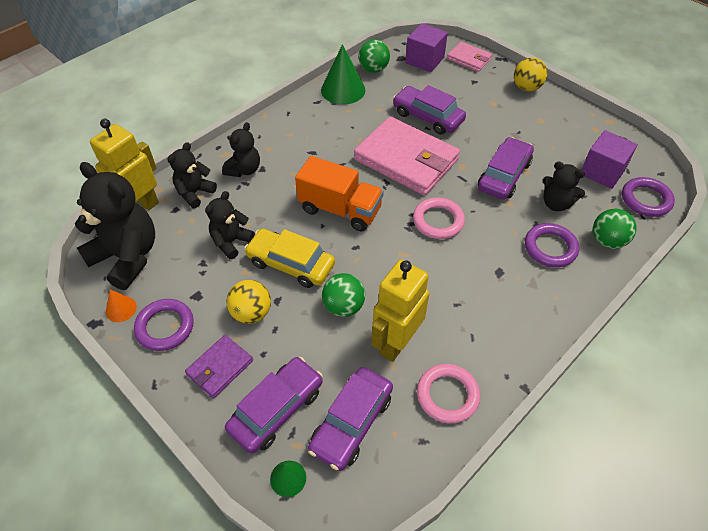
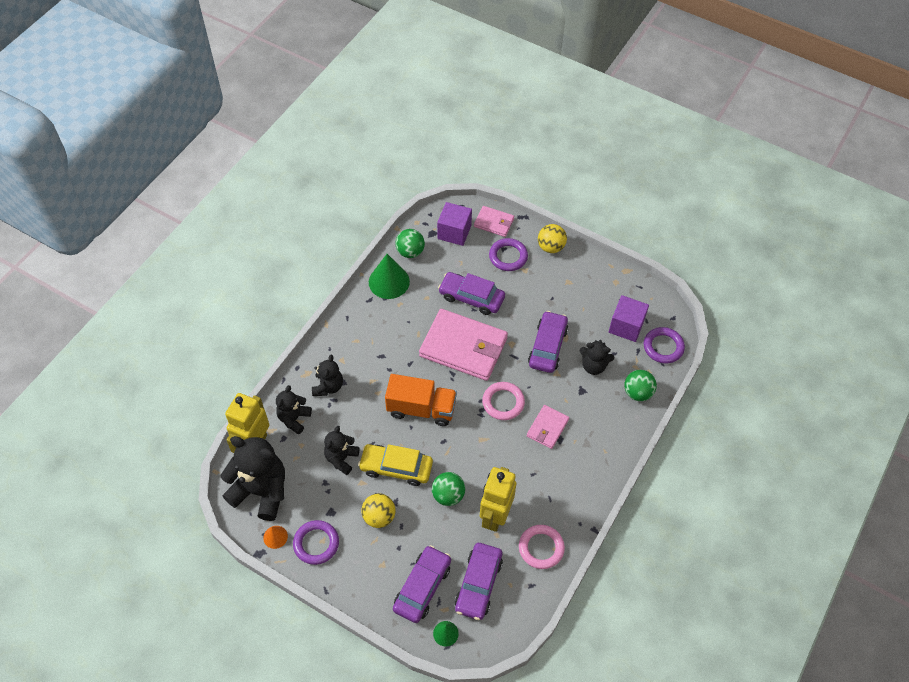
camera: 15 degrees left, 5 degrees up
purple wallet [185,335,253,398] -> none
purple ring [525,223,579,267] -> purple ring moved to [489,238,528,271]
none -> pink wallet [527,405,569,449]

